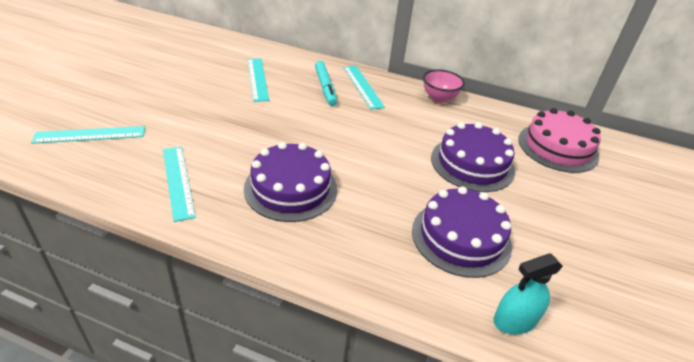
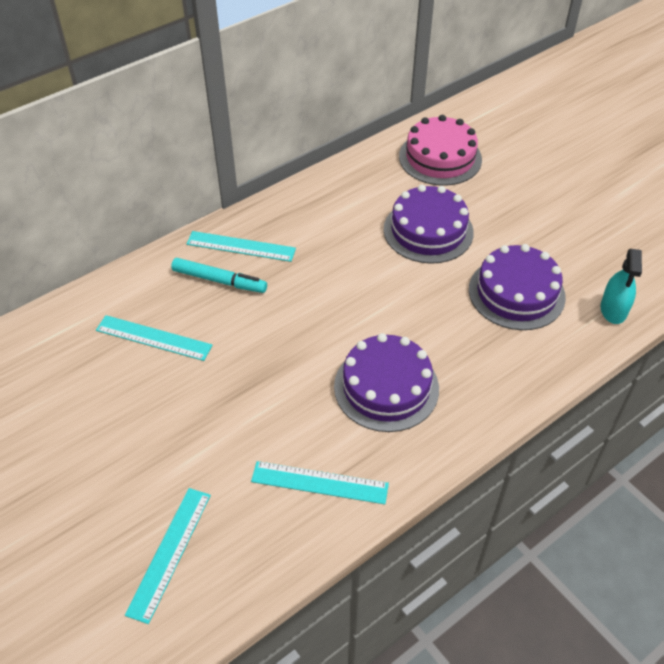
camera: 55 degrees left, 10 degrees up
pink bowl [423,69,465,103] -> none

